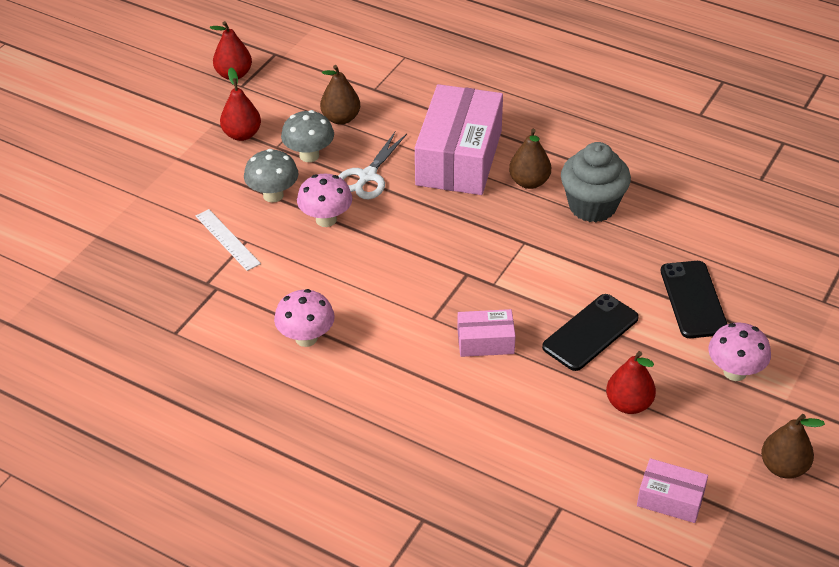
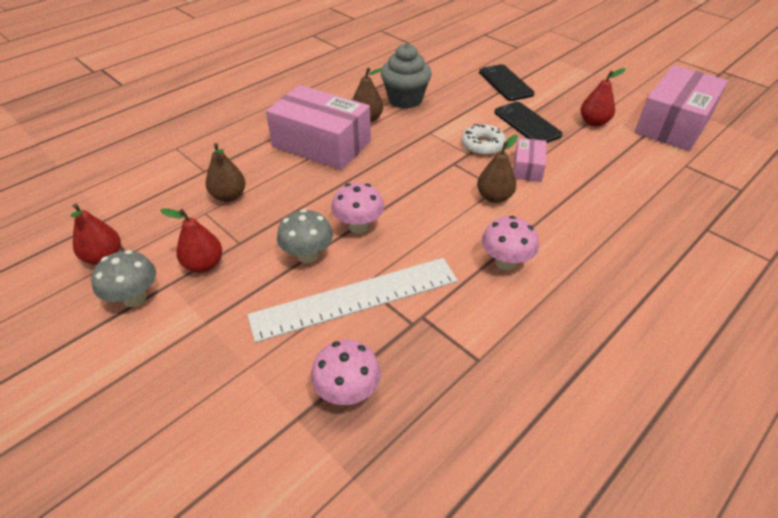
camera: 75 degrees left, 0 degrees up
white ruler [196,209,261,271] -> white ruler [248,258,458,343], size x2.05
grey mushroom [281,110,334,162] -> grey mushroom moved to [91,250,156,307]
white scissors [338,132,407,199] -> none
pink box [637,458,708,523] -> pink box [635,65,728,151], size x2.10
black phone [661,261,727,338] -> black phone turned 60 degrees clockwise [479,64,535,101]
pink mushroom [708,323,771,381] -> pink mushroom moved to [311,340,381,405]
brown pear [761,414,825,479] -> brown pear moved to [477,135,518,203]
none -> white donut [462,124,506,155]

